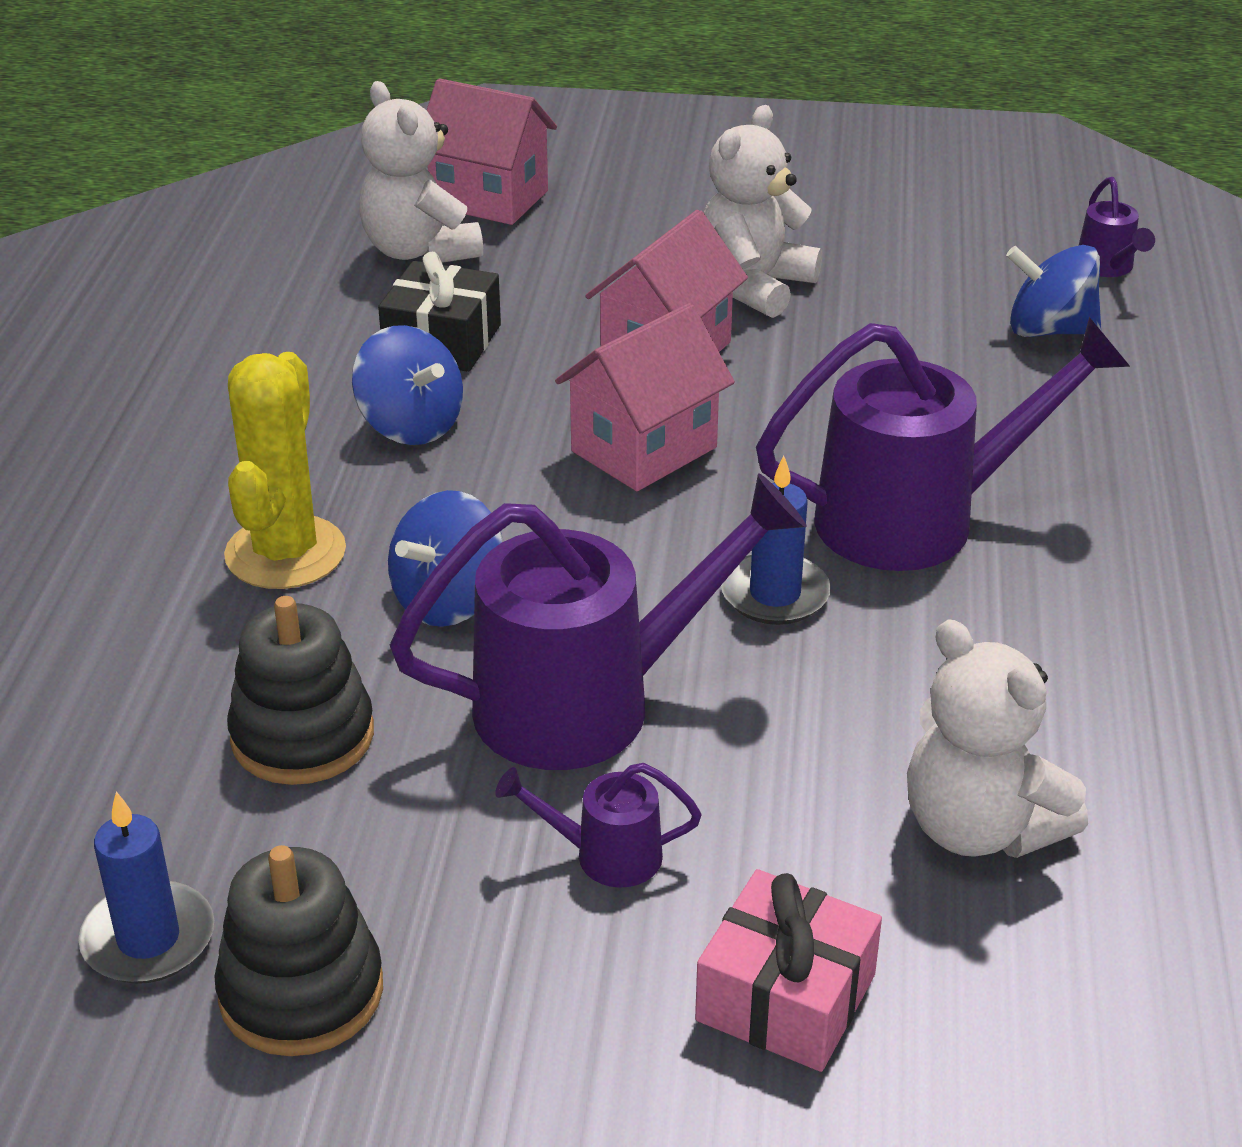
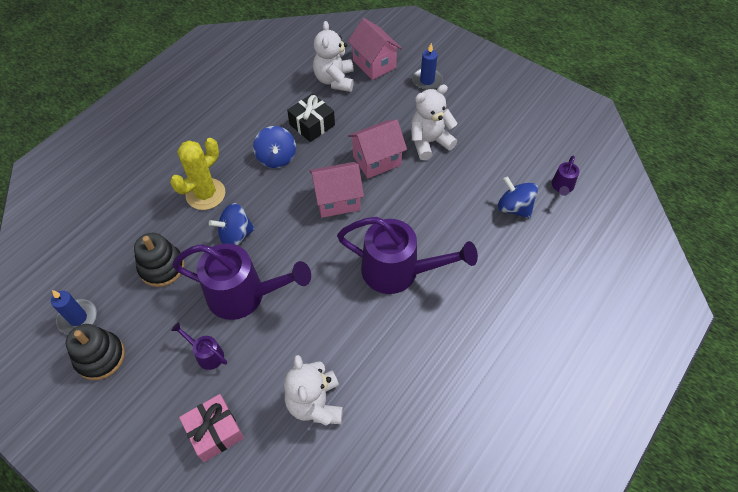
camera: 30 degrees right, 20 degrees up
blue candle [721,456,831,625] -> blue candle moved to [412,43,443,90]

